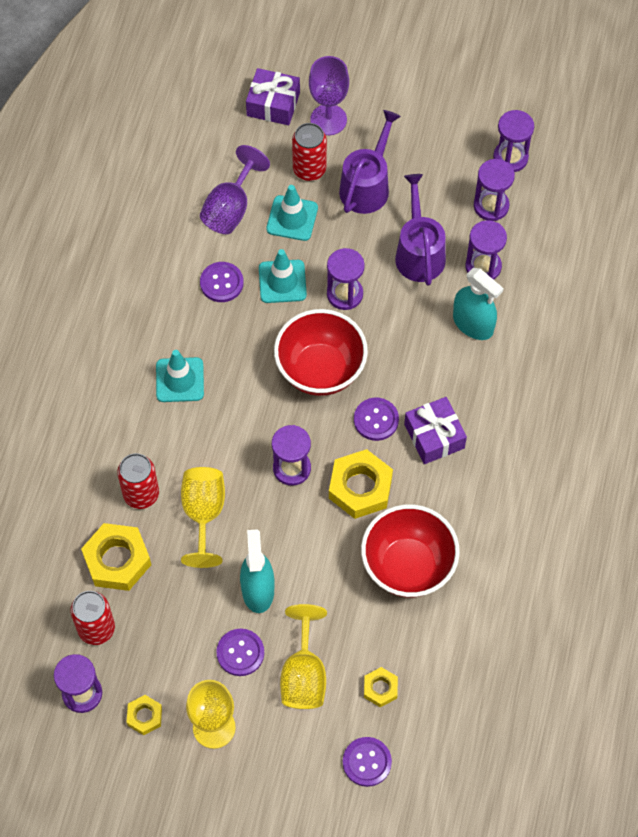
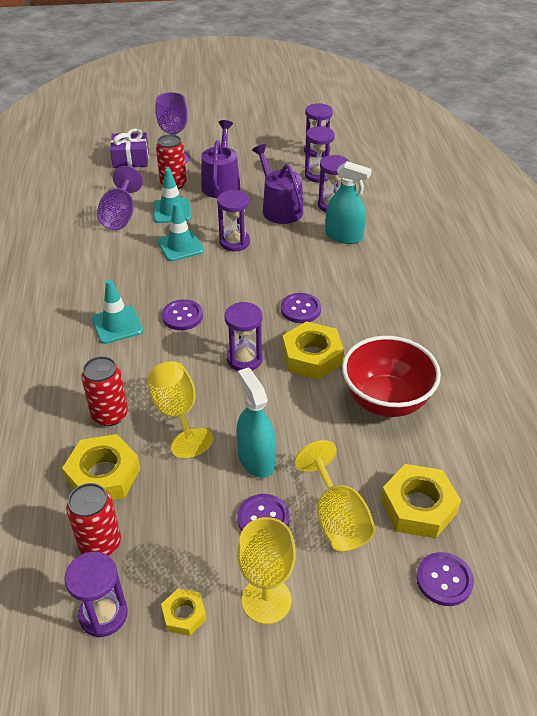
camera: 20 degrees left, 20 degrees down
purple button [200,262,244,302] -> purple button moved to [162,299,203,330]
red bowl [274,309,368,396] -> none
yellow nut [364,667,398,707] -> yellow nut [381,464,461,539], size x1.86
purple gift [404,397,467,464] -> none

